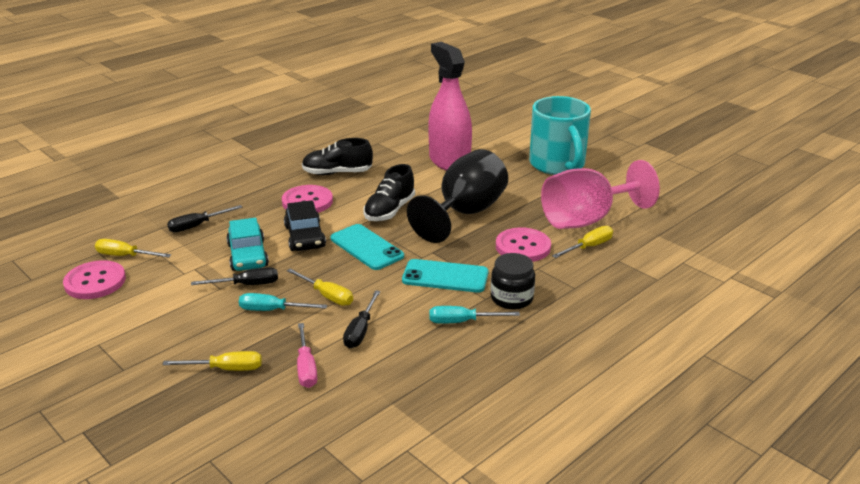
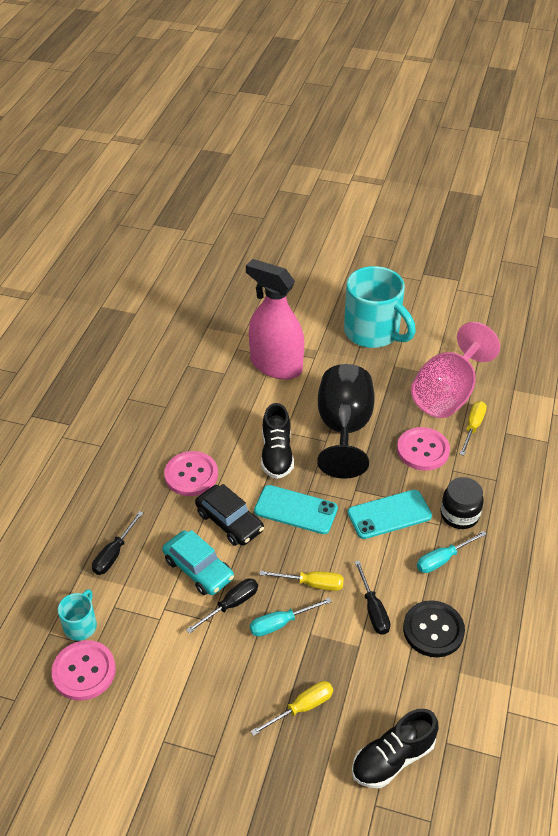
camera: 30 degrees left, 15 degrees up
yellow screwdriver [95,239,171,257] -> turquoise mug [58,589,97,641]
pink screwdriver [297,323,317,388] -> none
black shoe [302,138,373,175] -> black shoe moved to [352,709,439,788]
none -> black button [403,600,465,657]

